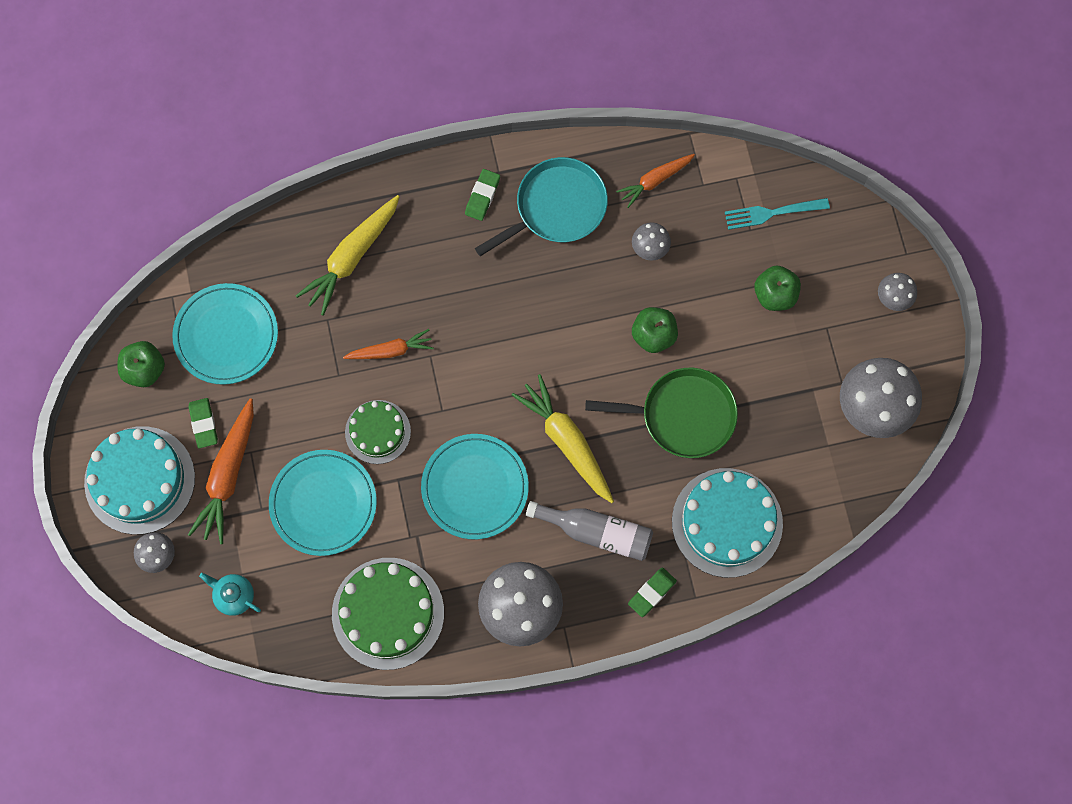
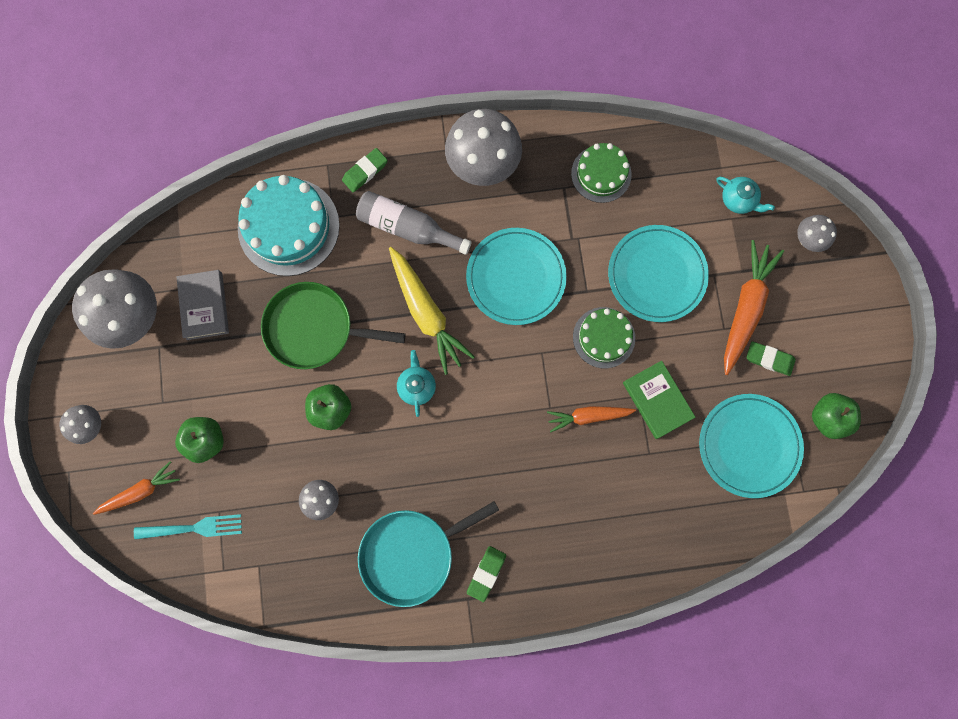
camera: 175 degrees left, 5 degrees up
turquoise cake [84,426,195,535] -> none
green eraser [189,398,218,448] -> green eraser turned 60 degrees counterclockwise [746,341,796,376]
yellow carrot [296,195,399,316] -> none
green cake [332,558,444,670] -> green cake [571,143,632,203], size x0.60
orange carrot [616,154,695,208] -> orange carrot moved to [93,461,180,515]
none -> grey book [176,270,229,340]
none -> turquoise teapot [397,350,436,417]
none -> green book [623,361,696,439]

